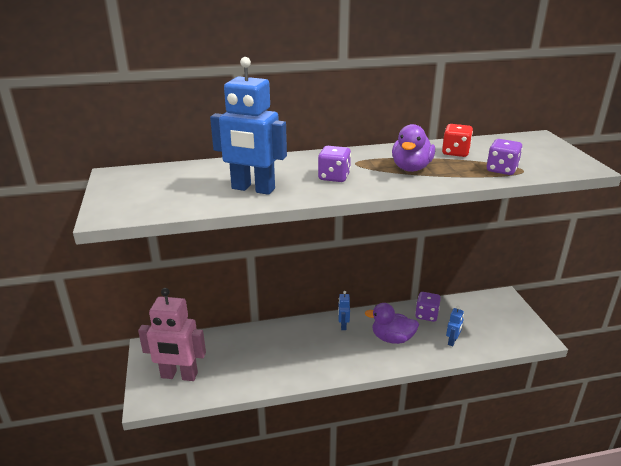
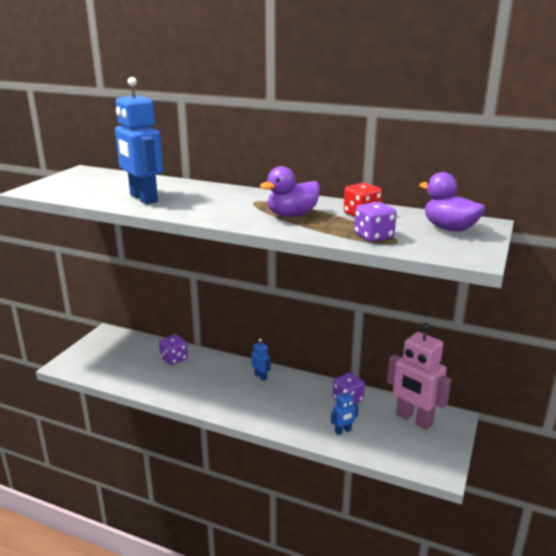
camera: 35 degrees right, 5 degrees down
pink robot [138,288,206,381] -> pink robot moved to [387,323,451,430]
purple dice [318,146,351,182] -> purple dice moved to [159,334,188,365]
blue robot [338,291,350,330] -> blue robot turned 105 degrees clockwise [251,338,271,381]
purple duck [365,303,419,344] -> purple duck moved to [419,172,485,232]

